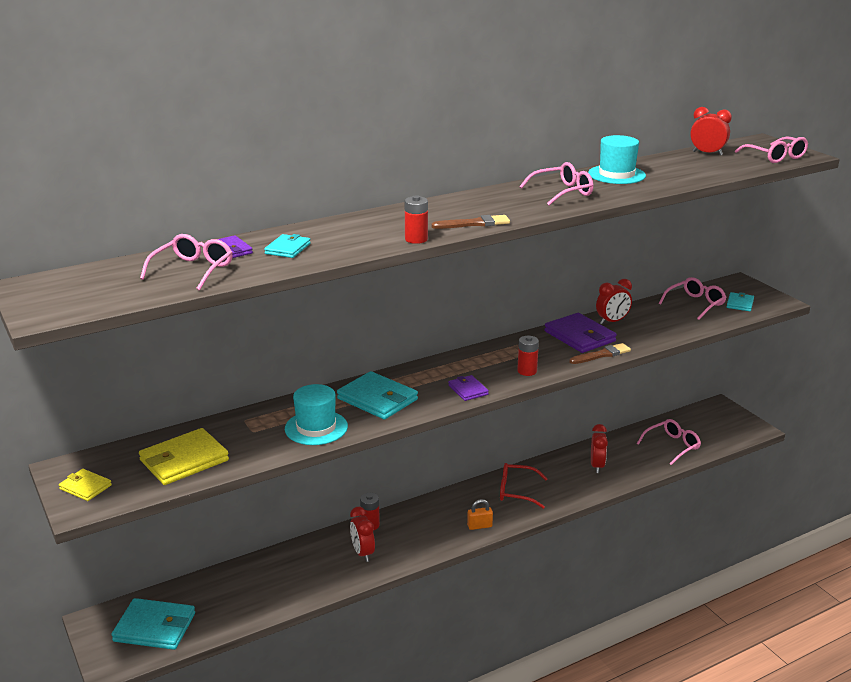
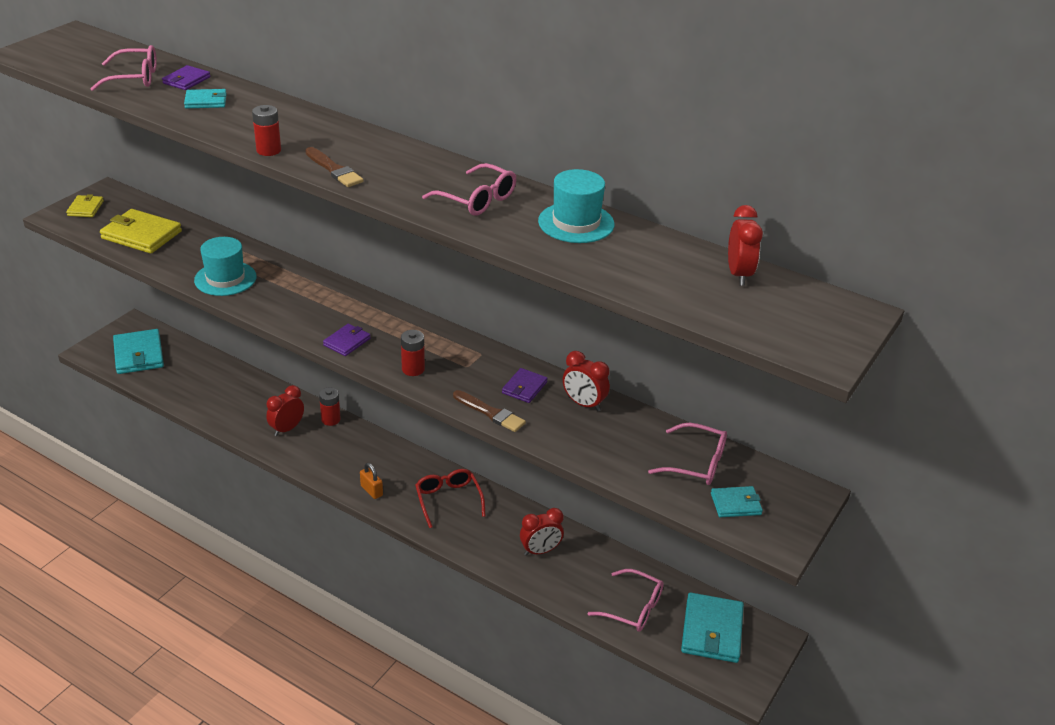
camera: 60 degrees right, 10 degrees up
turquoise wallet [337,371,418,420] -> turquoise wallet moved to [681,593,744,663]
purple wallet [544,313,617,353] -> purple wallet [502,368,548,403], size x0.55
pink glasses [735,136,808,163] -> none

